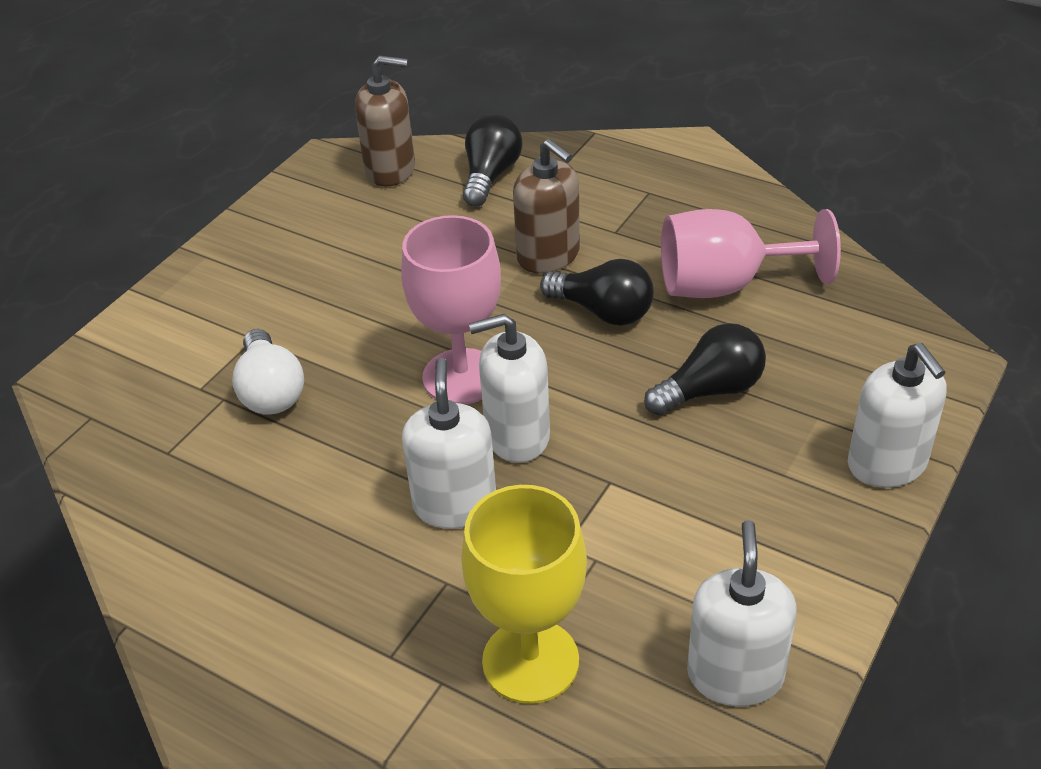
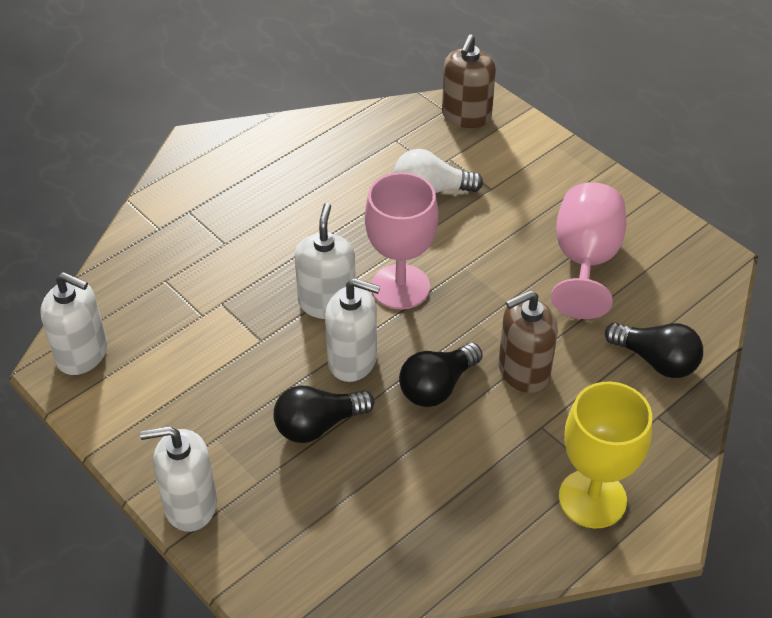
camera: 105 degrees right, 5 degrees up
brown soap dispenser [355,55,415,187] -> brown soap dispenser moved to [442,34,496,128]
white soap dispenser [402,358,496,529] -> white soap dispenser moved to [325,278,380,382]
yellow goblet [461,485,587,704] -> yellow goblet moved to [559,381,652,528]
black light bulb [644,323,766,415] -> black light bulb turned 75 degrees clockwise [274,385,375,443]
pink goblet [661,209,841,298] -> pink goblet moved to [551,182,626,319]

